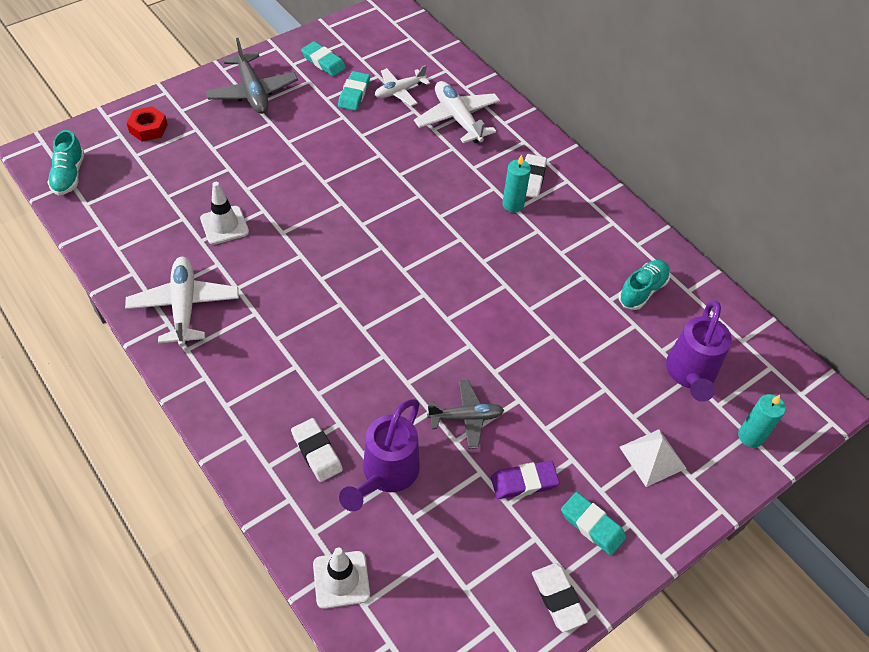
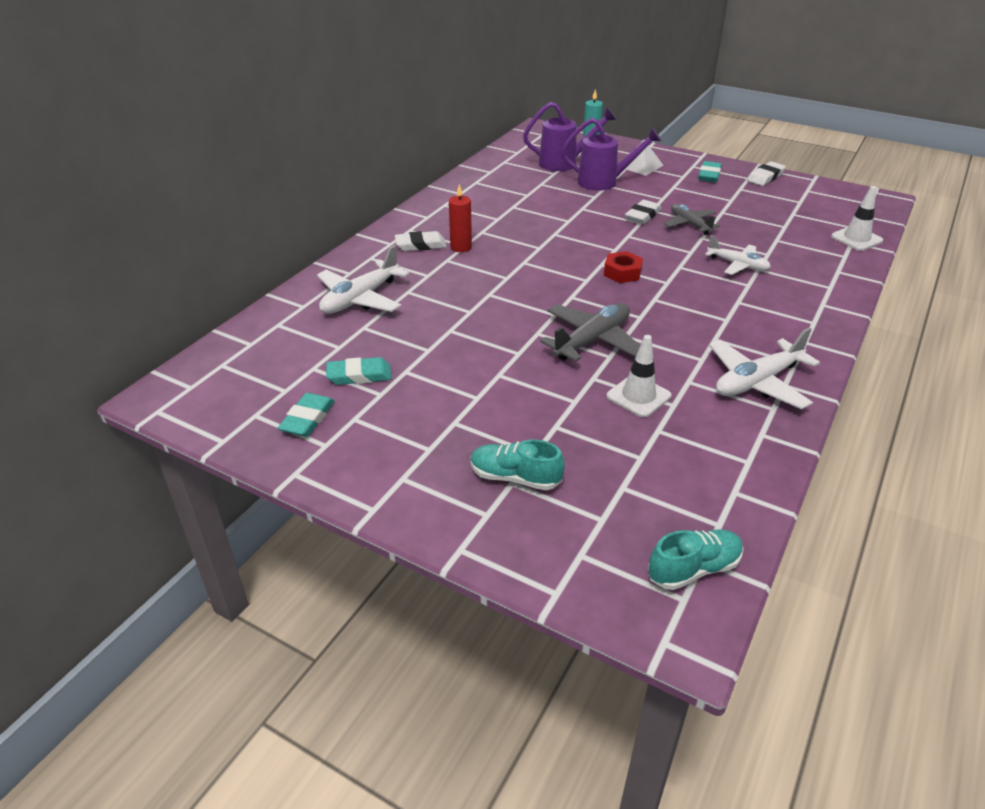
camera: 110 degrees left, 15 degrees down
red nut [127,106,168,142] -> red nut moved to [604,251,643,283]
grey plane [205,38,298,114] -> grey plane moved to [540,303,640,362]
white eraser [291,418,343,482] -> white eraser moved to [625,200,662,224]
purple watering can [339,399,420,512] -> purple watering can moved to [561,118,661,191]
white plane [375,65,430,106] -> white plane moved to [705,235,771,275]
purple eraser [491,461,559,499] -> none
turquoise candle [502,155,531,212] -> red candle [449,184,472,252]
turquoise shoe [618,260,670,310] -> turquoise shoe moved to [471,440,564,490]

